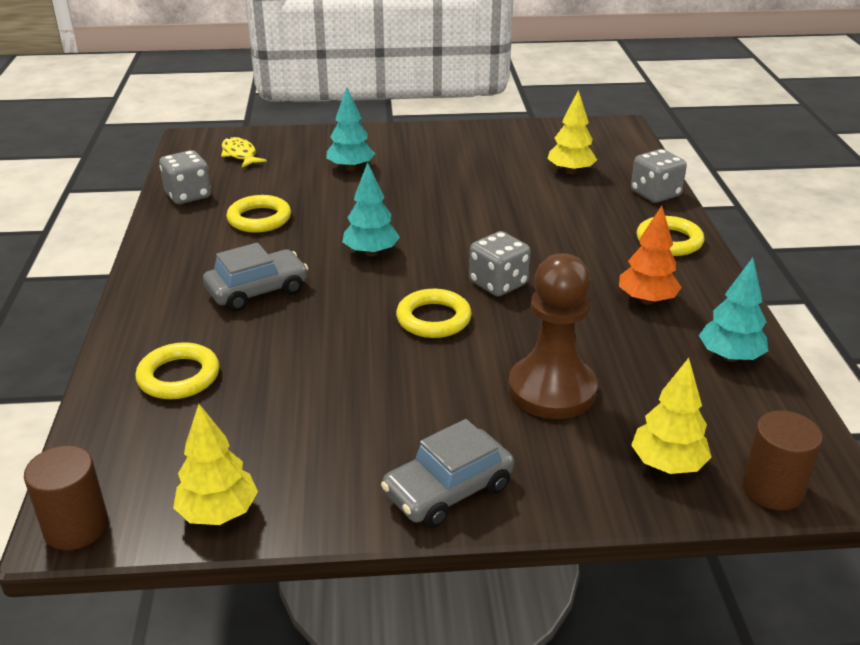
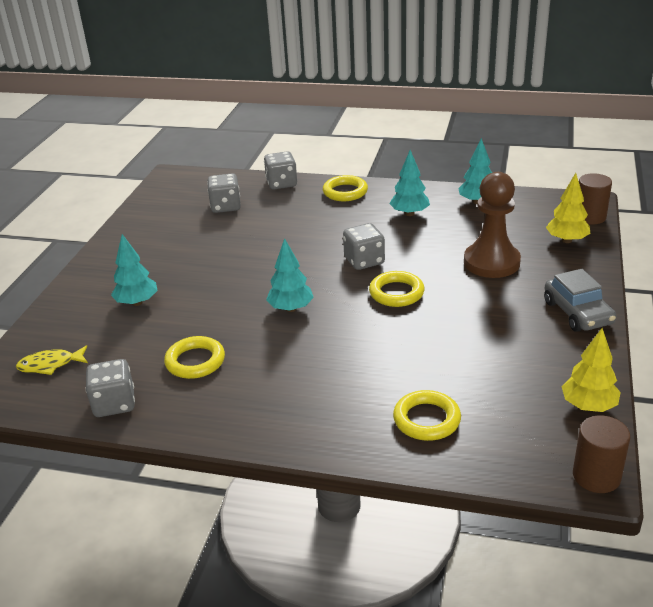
camera: 70 degrees left, 0 degrees up
grey car [203,243,309,311] -> none
yellow tree [547,90,597,175] -> grey dice [207,173,241,213]
orange tree [619,206,682,305] -> turquoise tree [389,150,430,216]

